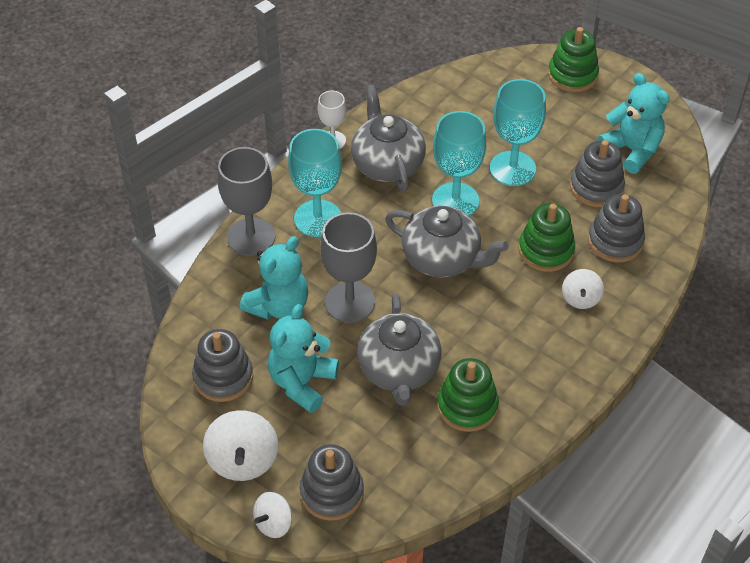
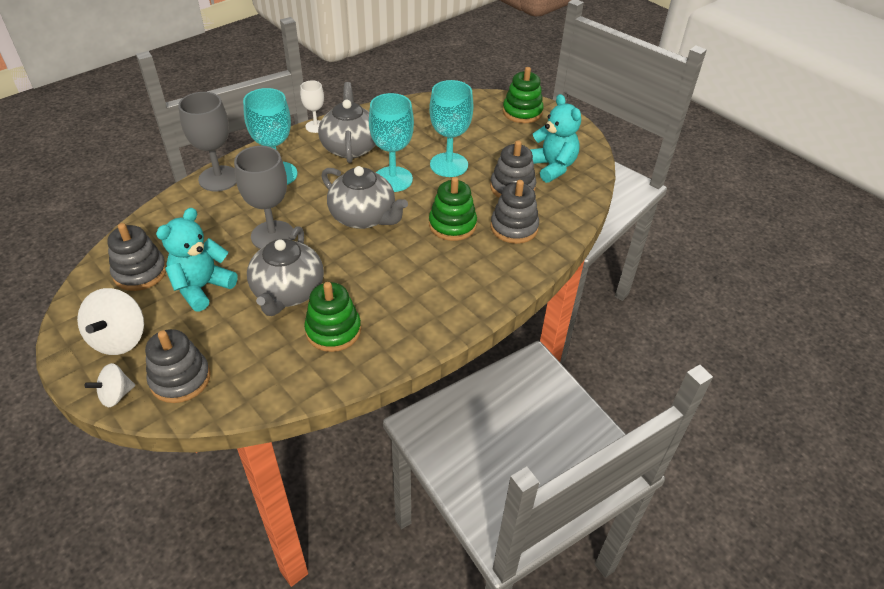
camera: 10 degrees right, 5 degrees down
turquoise teddy bear [240,236,308,319] -> none
white spinning top [562,269,604,309] -> none

